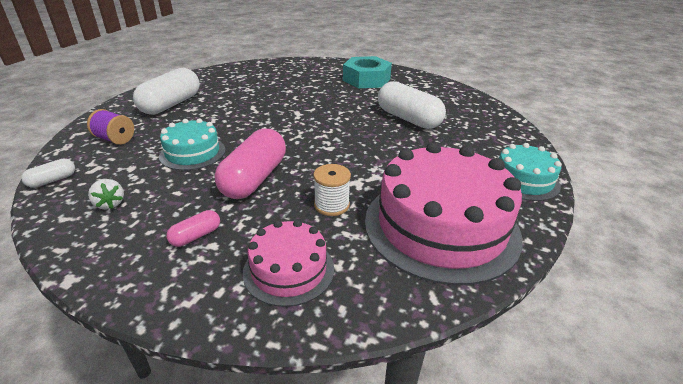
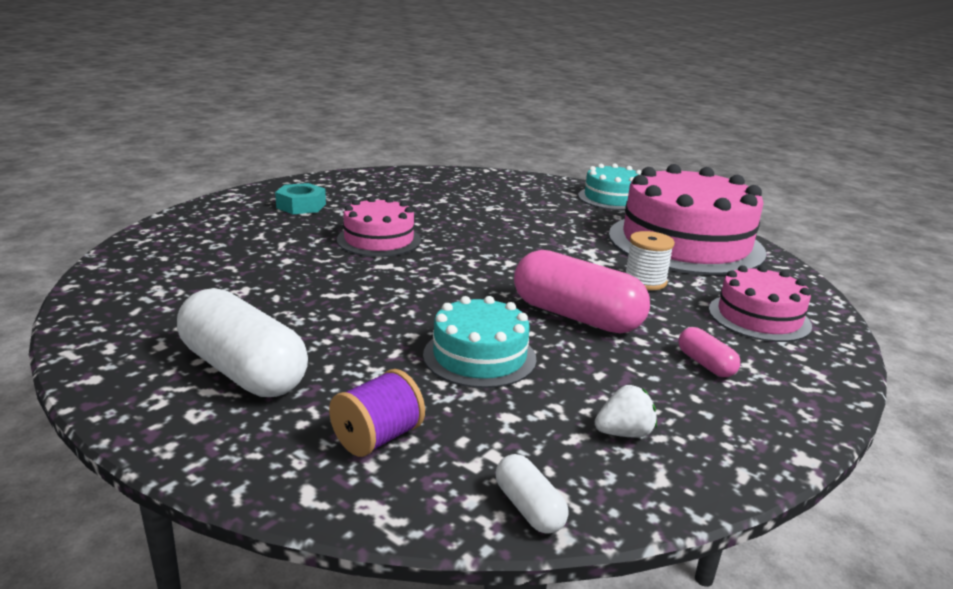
camera: 75 degrees left, 10 degrees down
turquoise nut [343,56,392,88] -> turquoise nut [275,183,326,214], size x0.61
white capsule [378,81,446,129] -> none
none -> pink cake [337,197,421,257]

